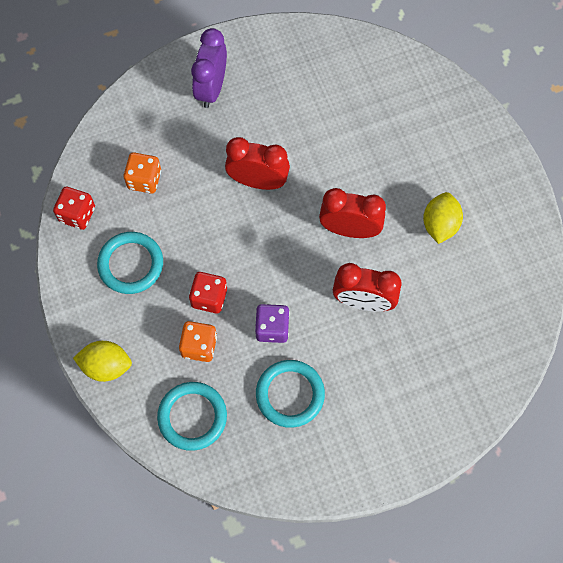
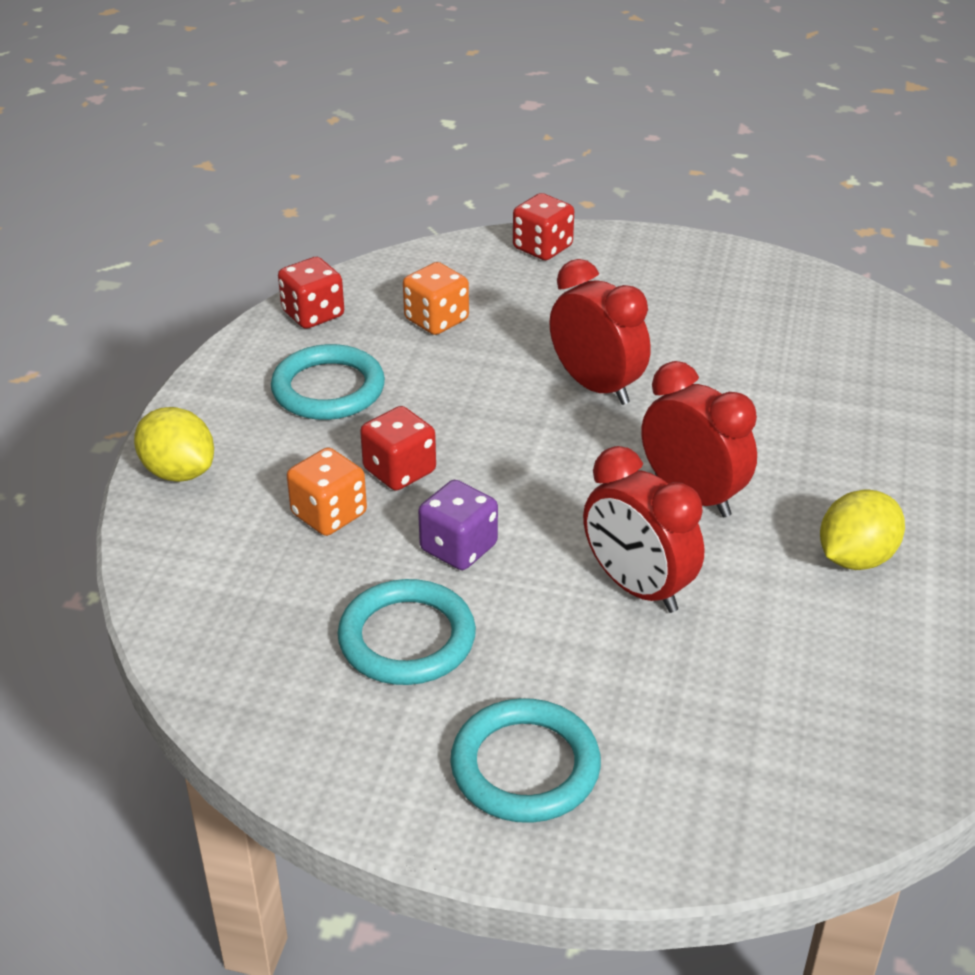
camera: 35 degrees right, 30 degrees down
turquoise ring [157,382,227,451] -> turquoise ring moved to [450,698,601,823]
purple clock [191,28,227,108] -> none
none -> red dice [513,193,574,260]

